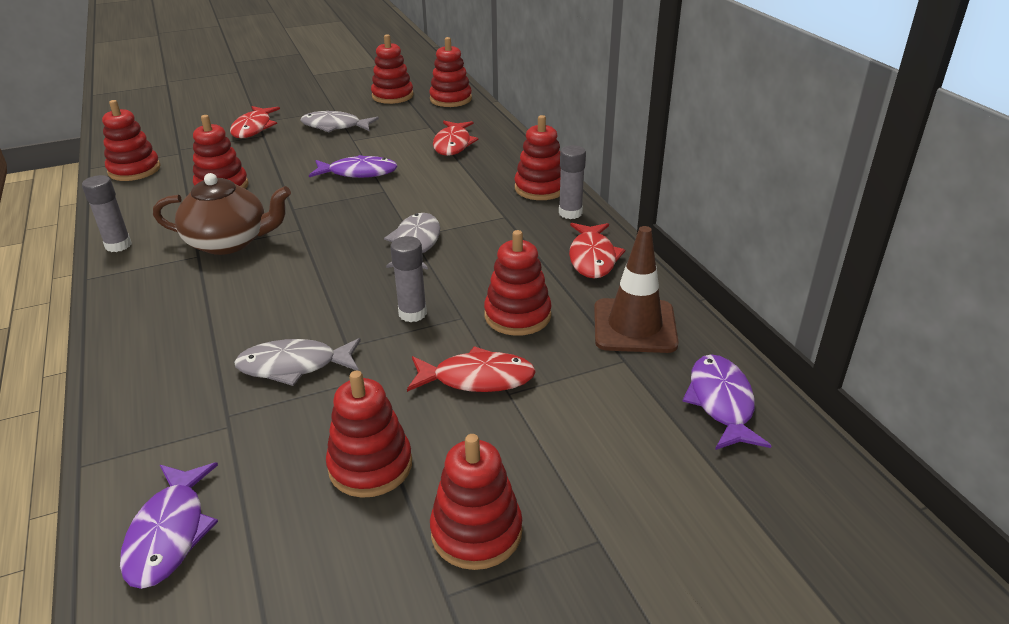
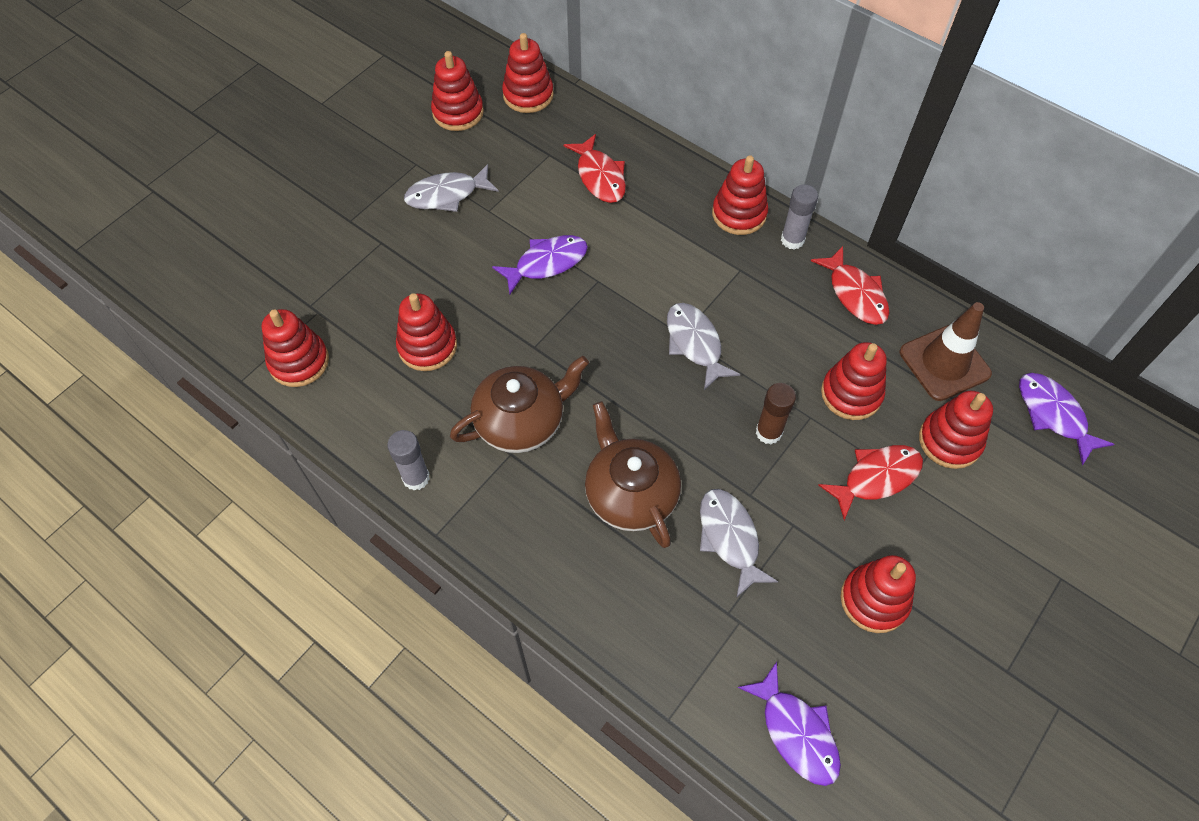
camera: 30 degrees left, 25 degrees up
red fish [230,106,280,138] -> none
grey fish [234,338,361,386] -> grey fish turned 105 degrees clockwise [700,489,778,598]
grey glue stick [390,236,427,322] -> brown glue stick [756,383,796,444]
red stacking toy [430,434,522,570] -> red stacking toy moved to [919,391,993,469]
none -> brown teapot [585,401,681,548]

